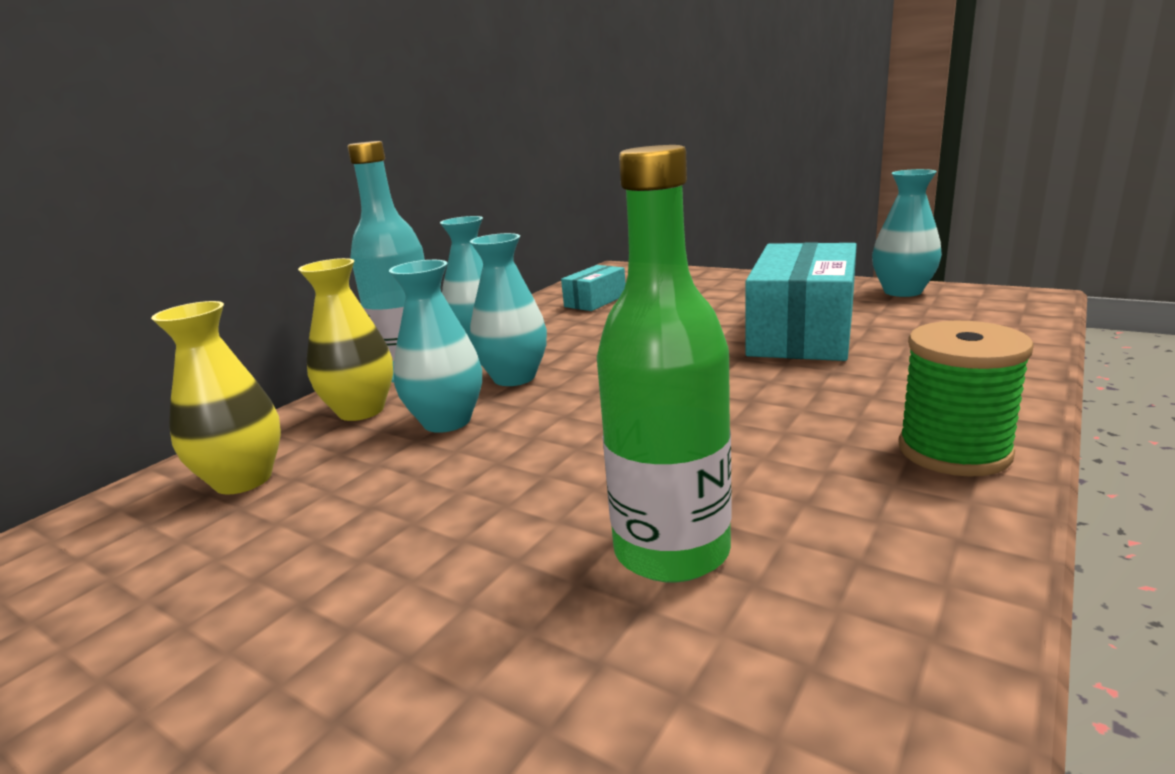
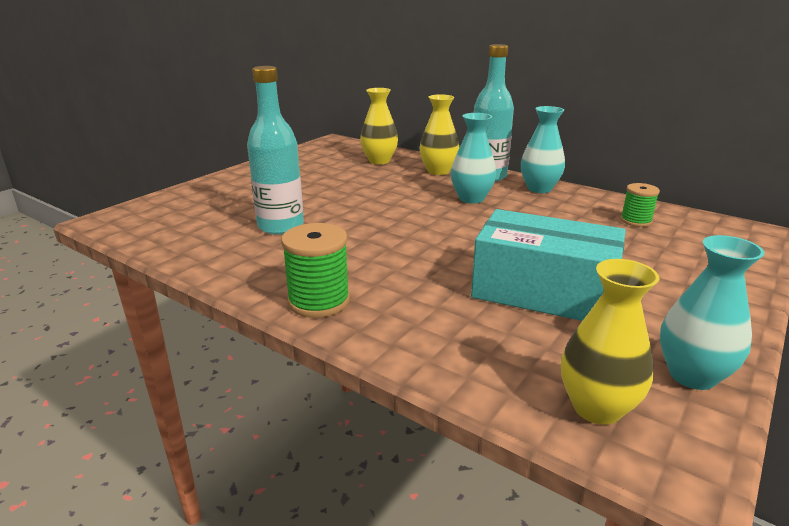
camera: 90 degrees right, 5 degrees up
turquoise vase [389,260,482,433] -> none
turquoise box [561,265,626,311] -> green spool [620,183,660,227]
green bottle [597,145,732,583] -> turquoise bottle [247,66,304,235]
none -> yellow vase [561,259,659,425]

